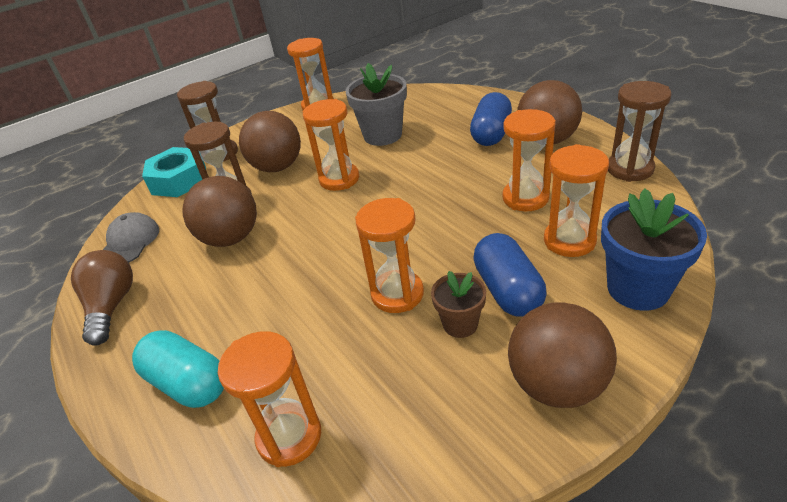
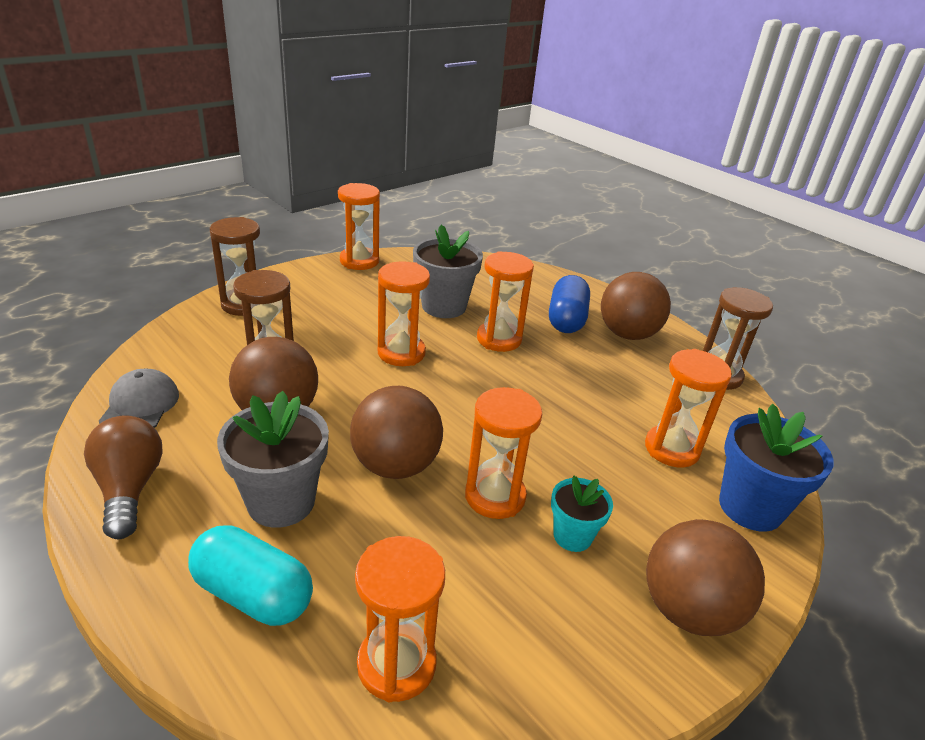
camera: 15 degrees left, 5 degrees down
turquoise nut [142,147,206,197] -> none
brown ball [239,111,301,172] -> brown ball moved to [350,386,443,479]
brown flower pot [431,271,486,338] -> turquoise flower pot [551,476,613,552]
blue capsule [473,233,546,317] -> none
orange hourglass [503,109,556,211] -> orange hourglass moved to [477,251,534,352]
none -> grey flower pot [217,391,329,528]

